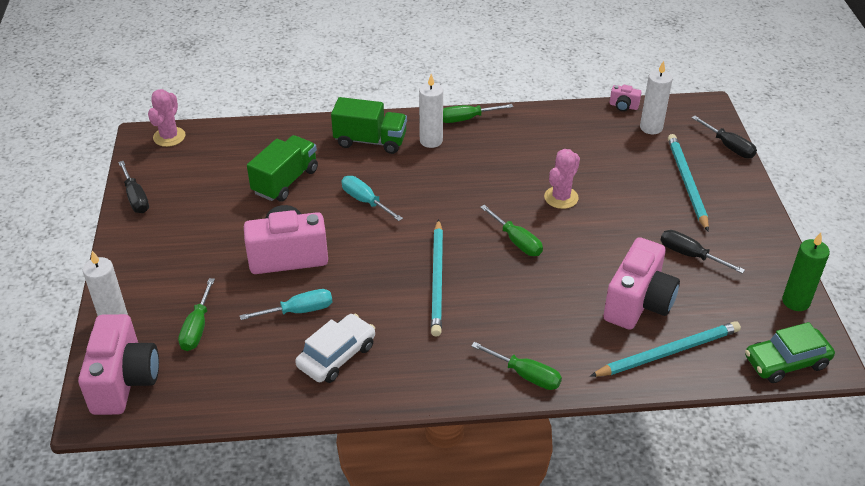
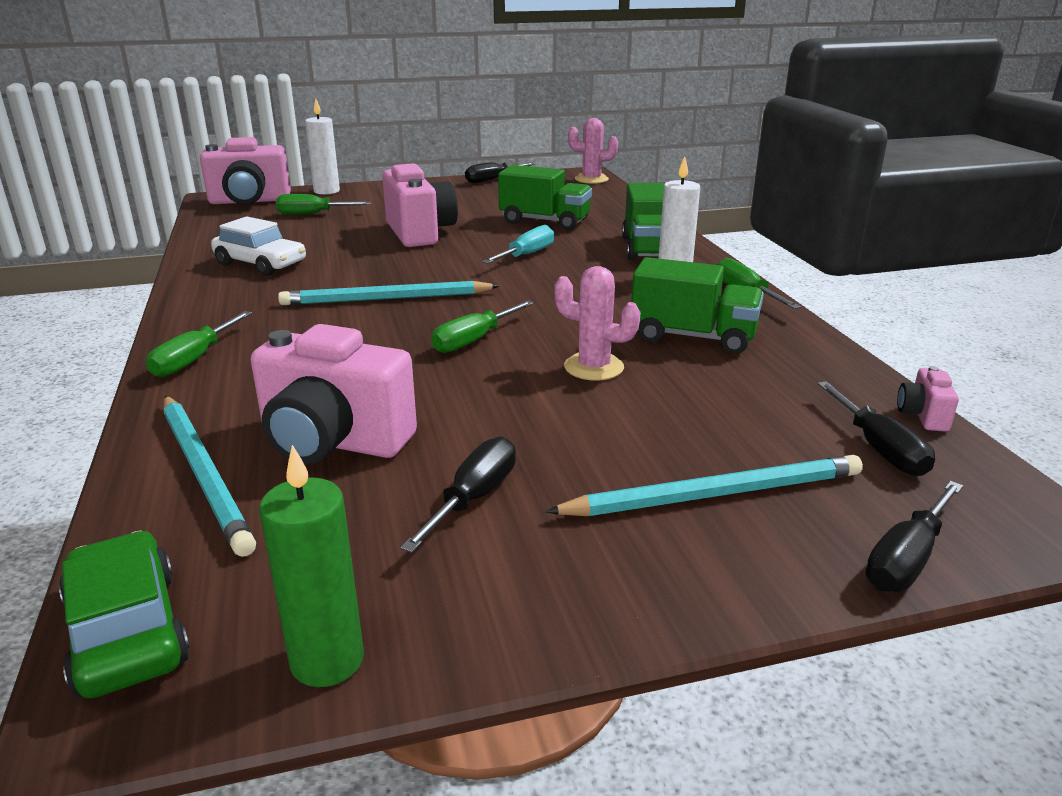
camera: 80 degrees right, 15 degrees down
turquoise screwdriver [240,289,333,320] -> none
white candle [640,61,673,134] -> black screwdriver [817,381,935,476]
none -> green truck [631,257,764,354]

